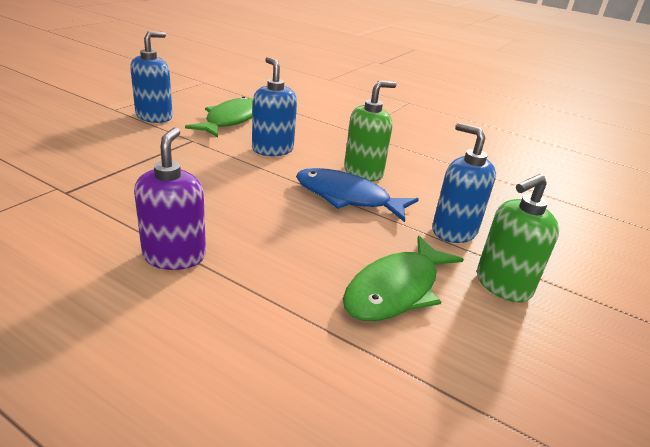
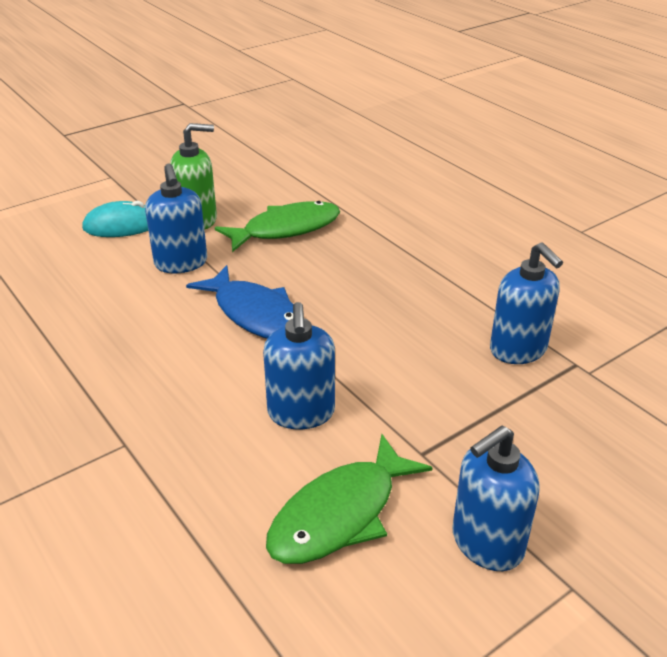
camera: 155 degrees left, 5 degrees up
purple soap dispenser [134,127,206,270] -> none
green soap dispenser [344,80,397,181] -> none
none -> turquoise mouse [82,201,148,237]
none -> blue soap dispenser [490,243,563,364]

